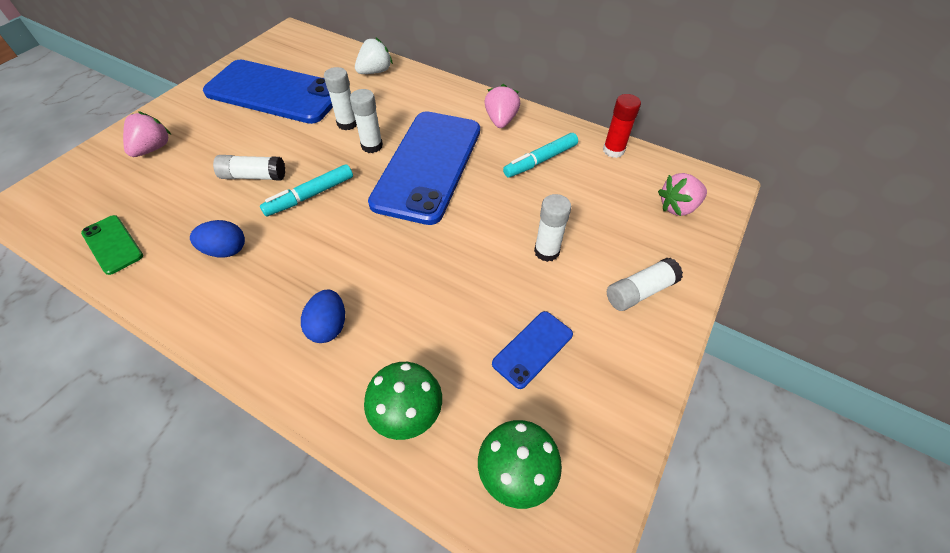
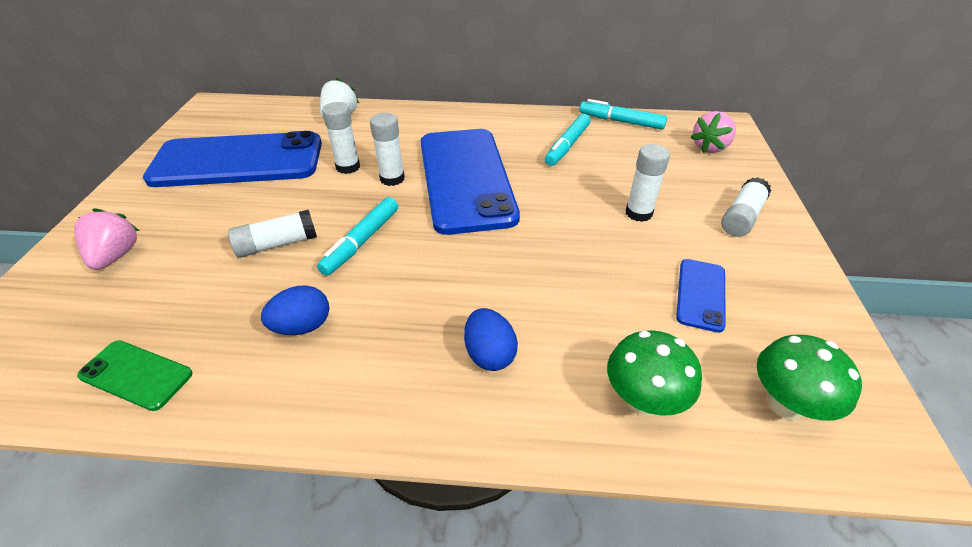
camera: 25 degrees left, 10 degrees down
pink strawberry [484,84,520,128] -> none
red glue stick [603,94,641,158] -> turquoise marker [580,99,667,130]

